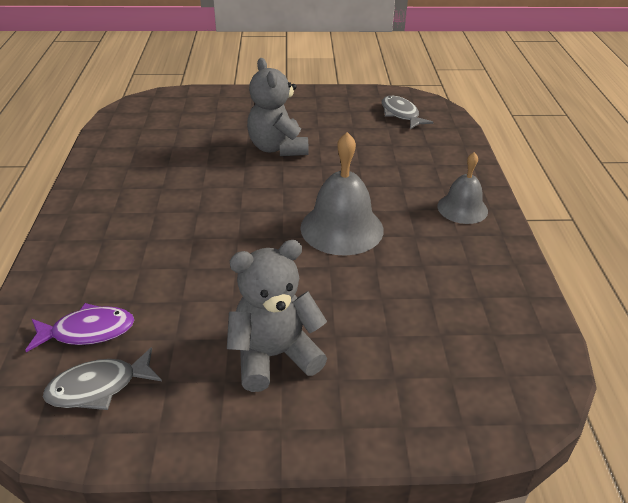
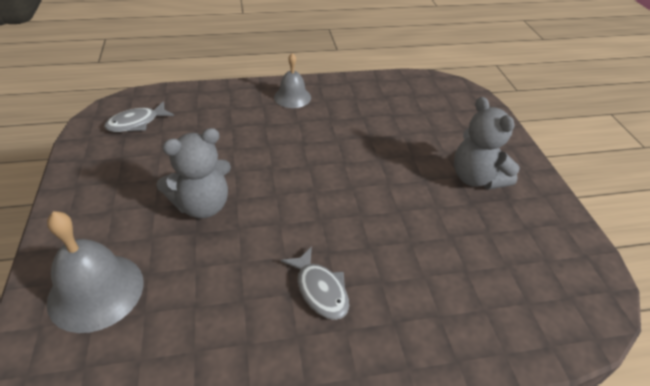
camera: 100 degrees left, 5 degrees up
purple fish [25,303,134,352] -> none
grey fish [43,347,162,410] -> grey fish moved to [281,246,349,320]
grey bell [301,132,384,256] -> grey bell moved to [46,211,144,333]

